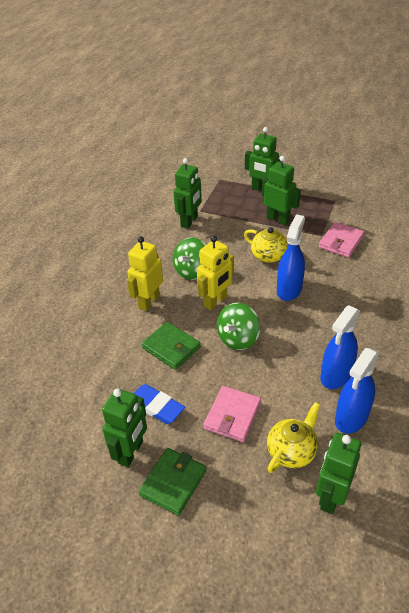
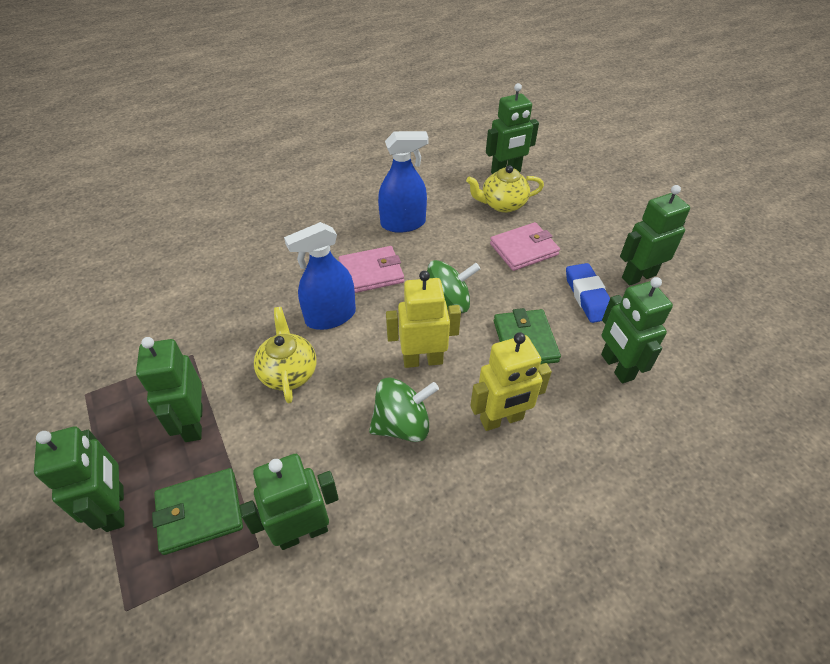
camera: 140 degrees left, 5 degrees up
green wallet [138,448,206,516] -> green wallet moved to [152,468,243,555]
pink wallet [319,222,364,258] -> pink wallet moved to [339,246,404,293]
blue spray bottle [335,348,379,434] -> none
none -> green robot [601,277,673,383]

